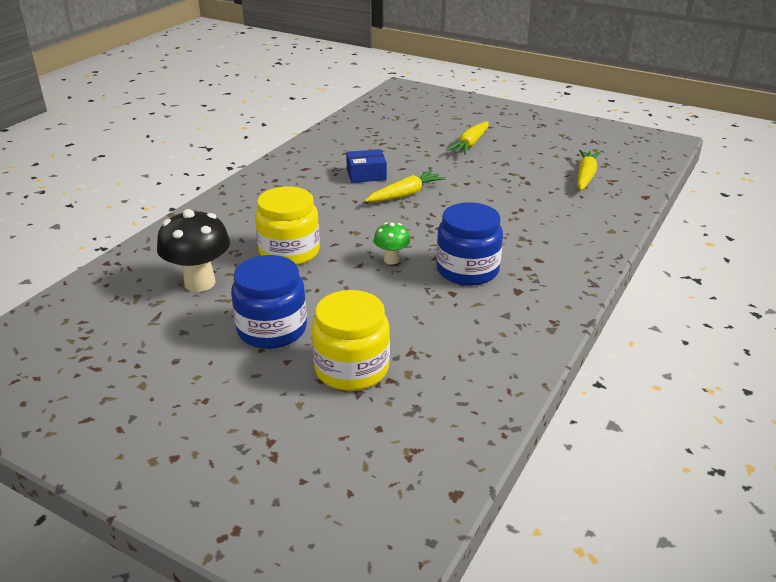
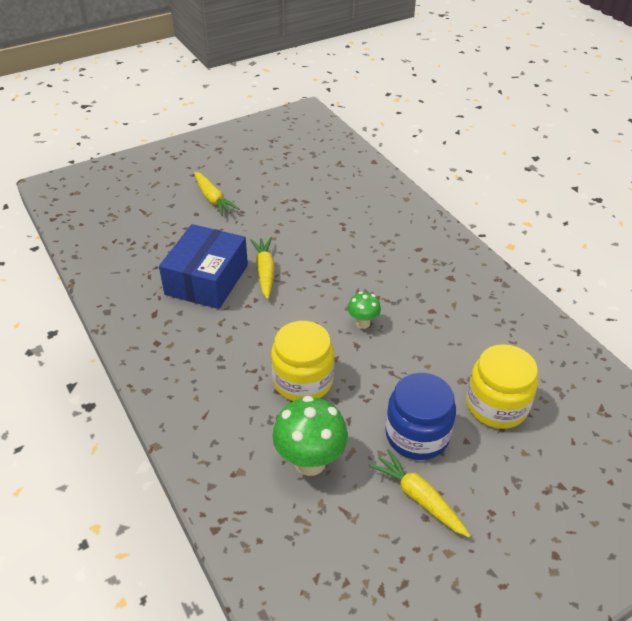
camera: 60 degrees left, 10 degrees up
black mushroom [157,209,230,292] -> green mushroom [272,396,348,476]
blue box [346,149,387,183] -> blue box [159,224,248,309], size x1.88
blue jar [436,202,503,285] -> none
yellow carrot [577,150,601,190] -> yellow carrot moved to [369,449,471,537]

